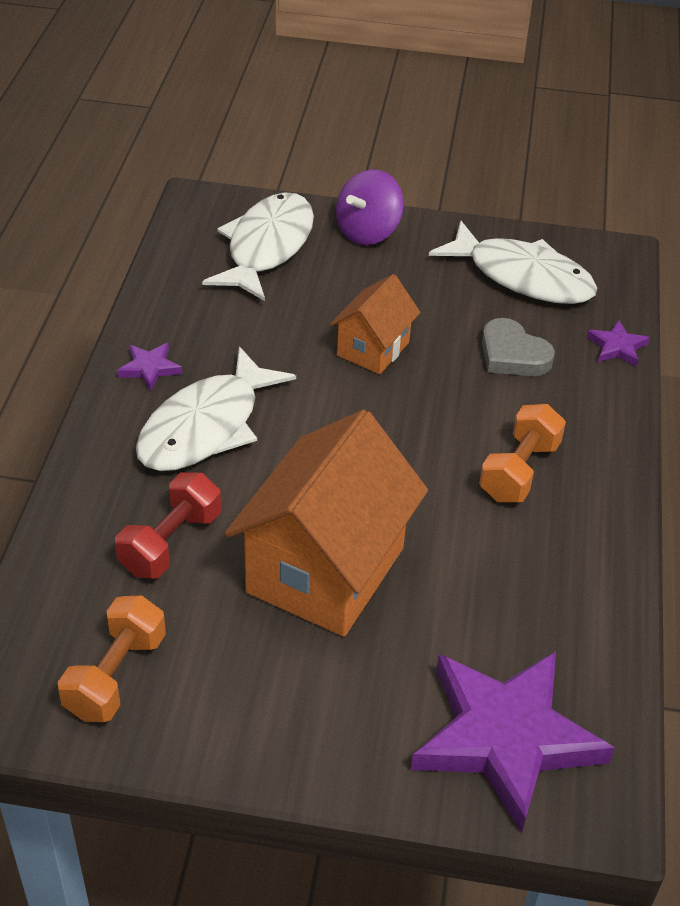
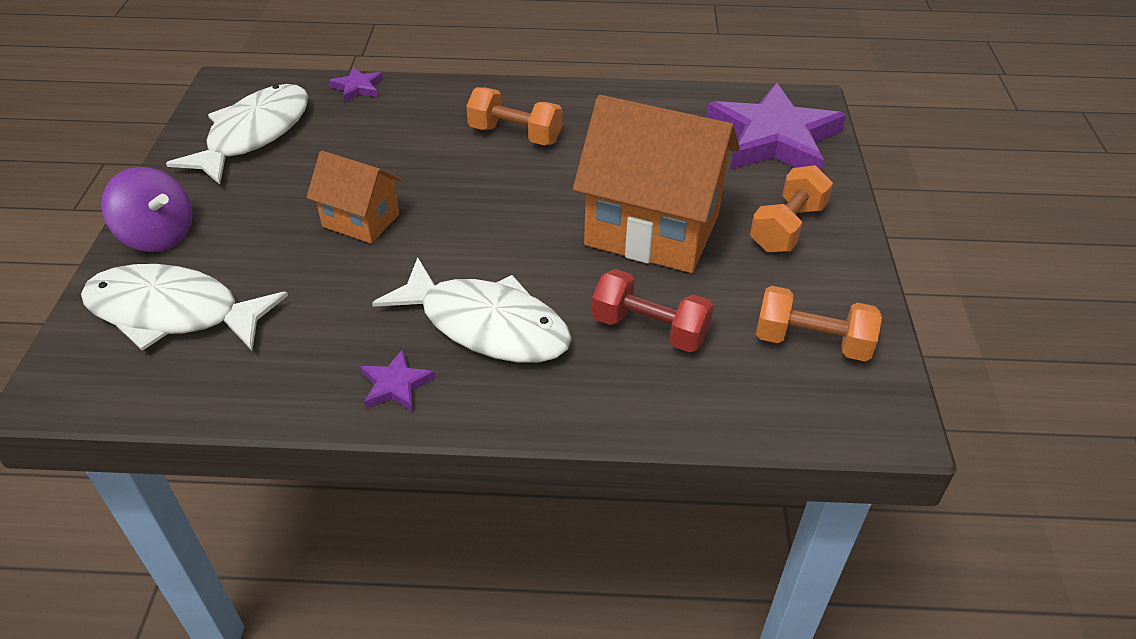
camera: 95 degrees left, 0 degrees up
grey heart [482,318,555,376] -> none
none -> orange dumbbell [750,165,833,252]

